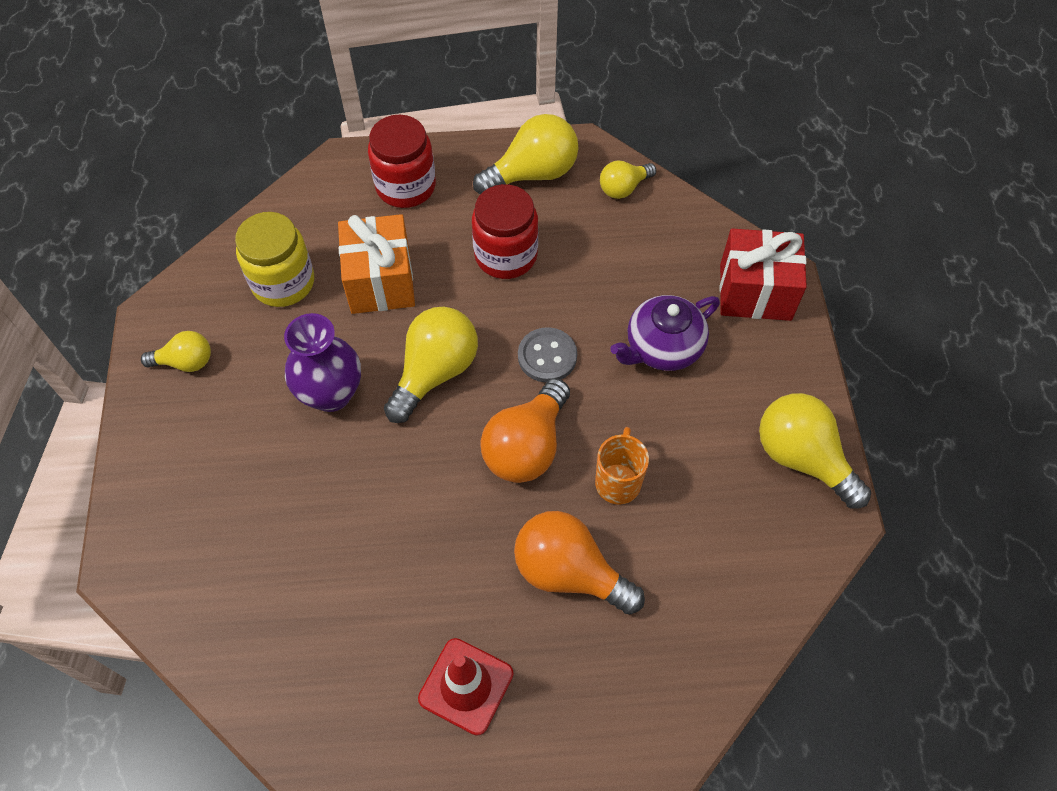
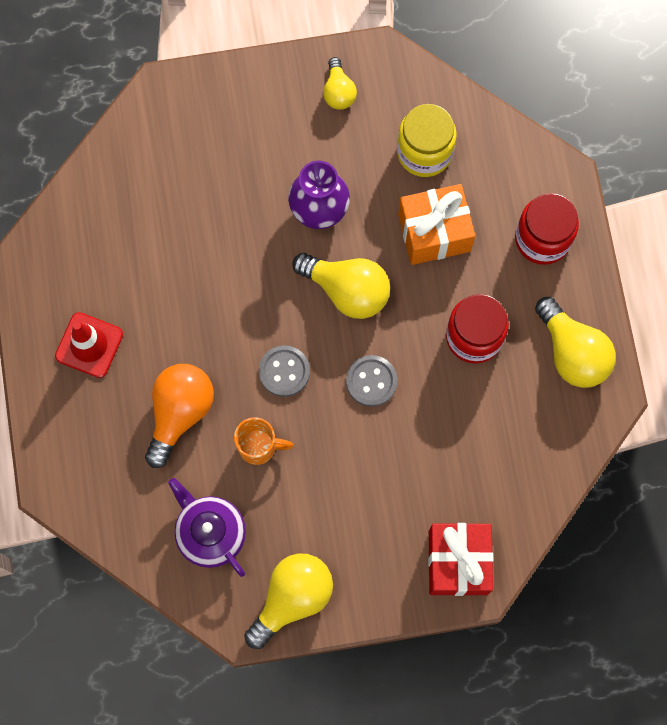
camera: 85 degrees right, 15 degrees up
orange light bulb [481,378,570,483] -> grey button [259,345,310,397]
yellow light bulb [600,161,656,199] -> none
purple teapot [610,295,720,371] -> purple teapot moved to [168,478,246,577]

